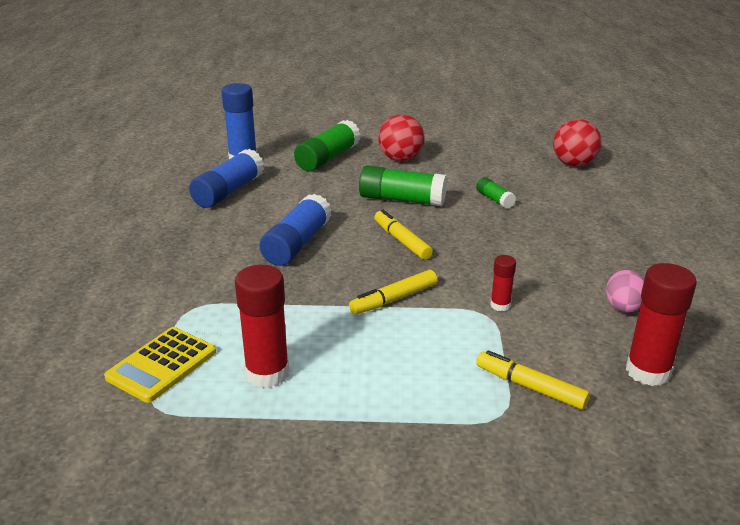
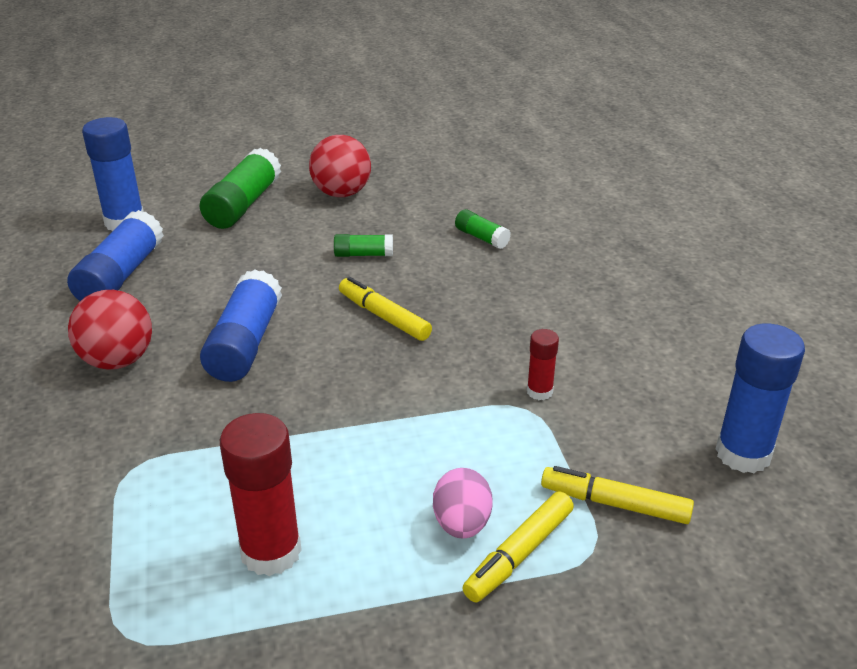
camera: 15 degrees left, 5 degrees up
yellow calculator [104,327,216,403] -> none
yellow marker [349,270,437,315] -> yellow marker moved to [462,492,574,603]
green glue stick [359,165,447,206] -> green glue stick [334,234,393,257], size x0.52
red ball [553,119,602,167] -> red ball moved to [68,290,152,370]
pink egg [606,270,644,313] -> pink egg moved to [433,468,493,539]
red glue stick [626,263,697,386] -> blue glue stick [716,323,805,473]

